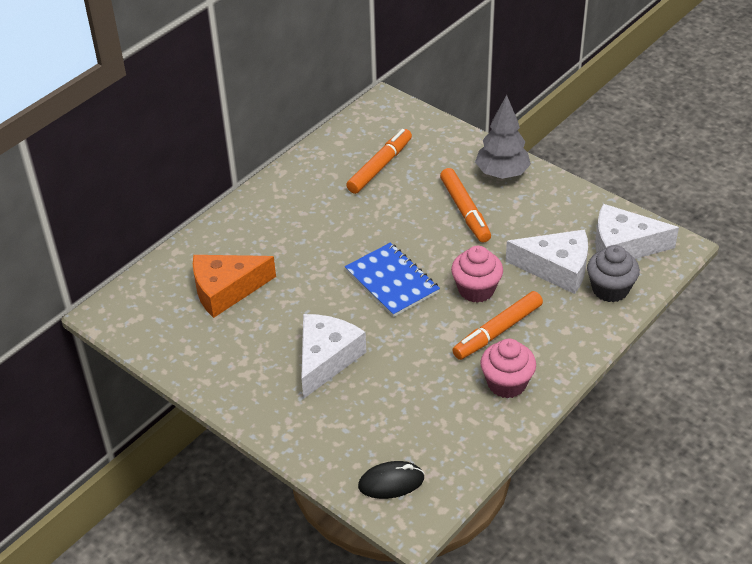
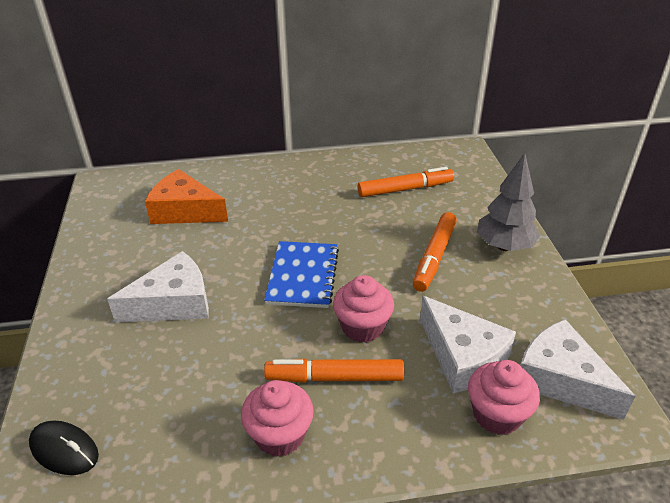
camera: 40 degrees right, 5 degrees down
grey cupcake [587,245,640,302] -> pink cupcake [468,360,540,435]

